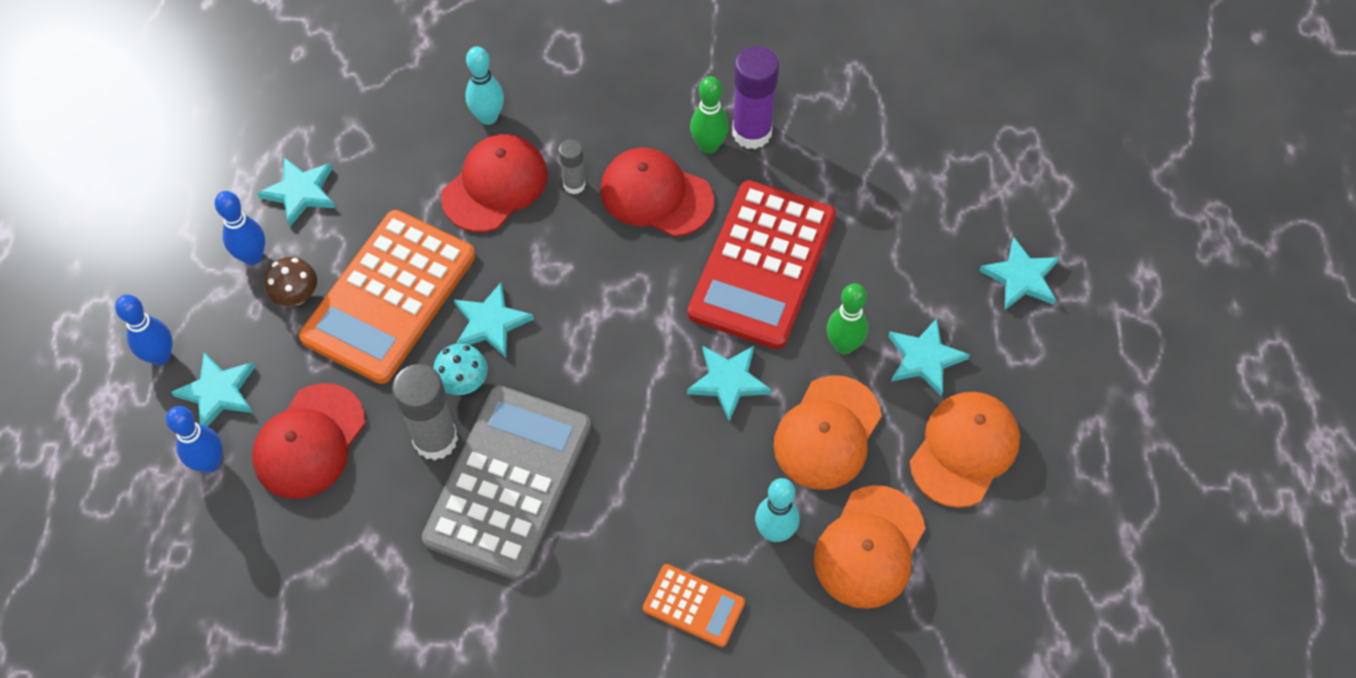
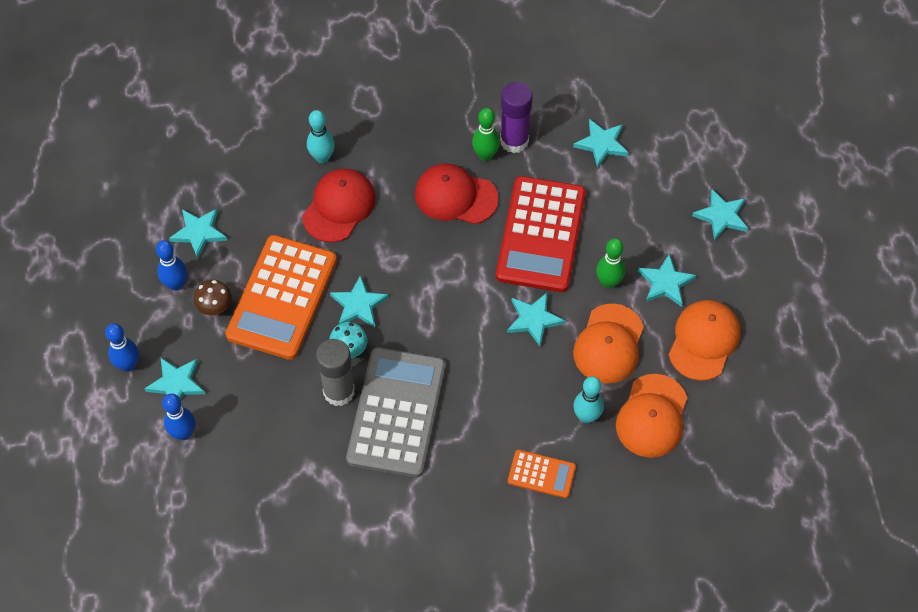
camera: 10 degrees left, 0 degrees up
red cap [252,383,365,499] -> none
grey glue stick [559,139,586,194] -> none
none -> turquoise star [573,119,629,168]

